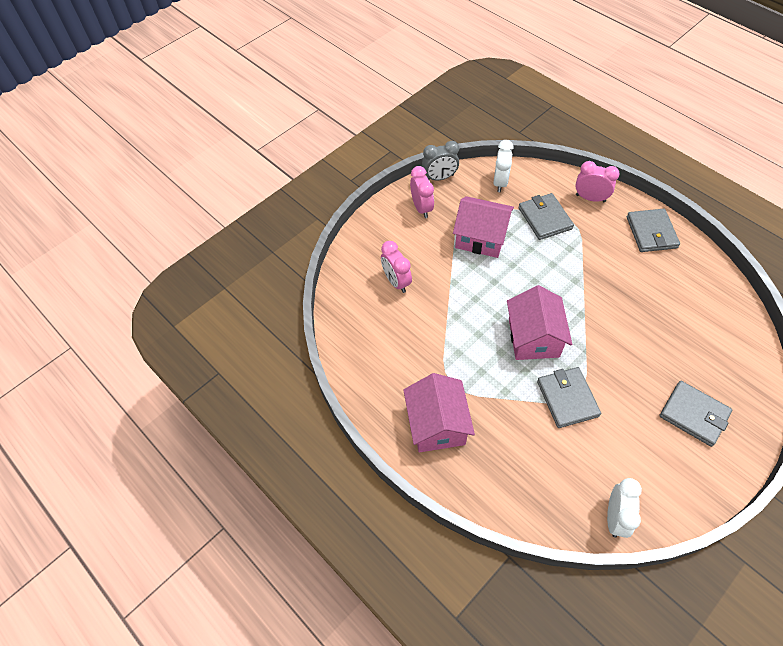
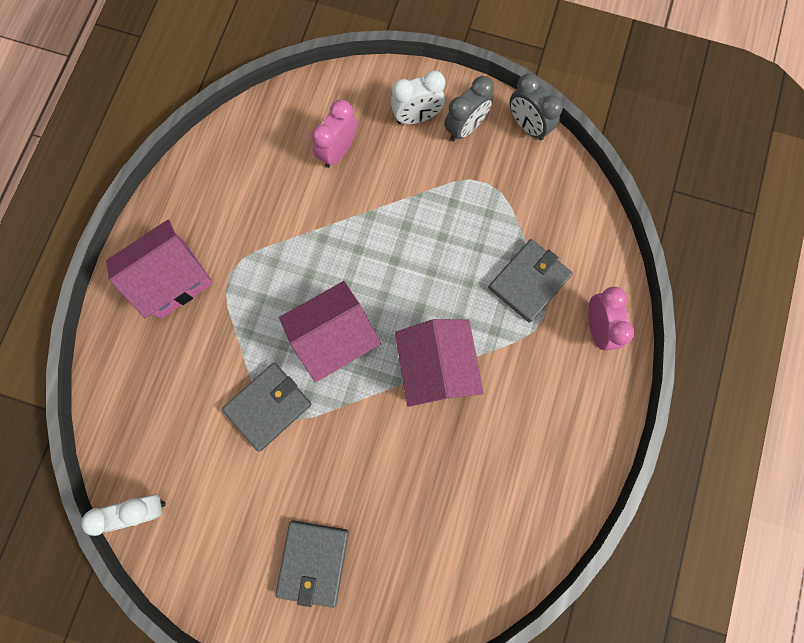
camera: 60 degrees right, 20 degrees up
pink clock [410,166,434,218] -> grey clock [444,76,494,141]
pink house [453,196,514,258] -> pink house moved to [395,319,484,407]
white clock [493,140,514,192] -> white clock moved to [391,70,445,124]
grey wallet [627,209,680,252] -> none

